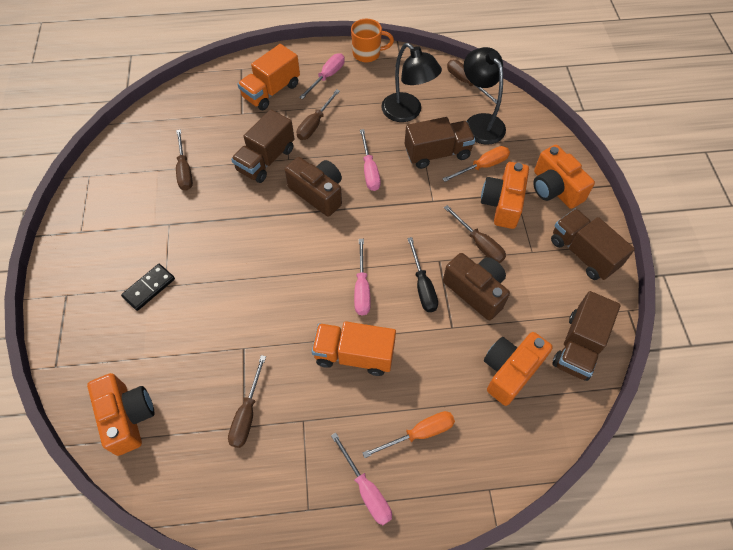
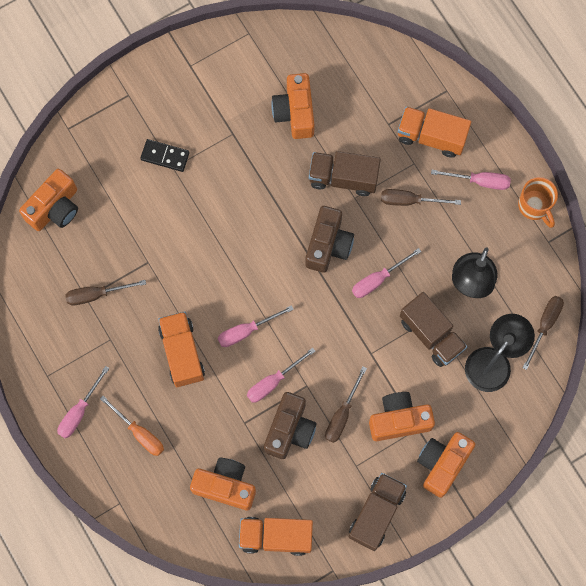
camera: 65 degrees right, 15 degrees up
brown screwdriver [176,130,193,191] -> orange camera [271,73,315,139]
black screwdriver [407,237,438,312] -> pink screwdriver [247,348,316,403]
orange screwdriver [442,146,510,182] -> none
brown truck [552,291,621,381] -> orange truck [239,517,313,556]

